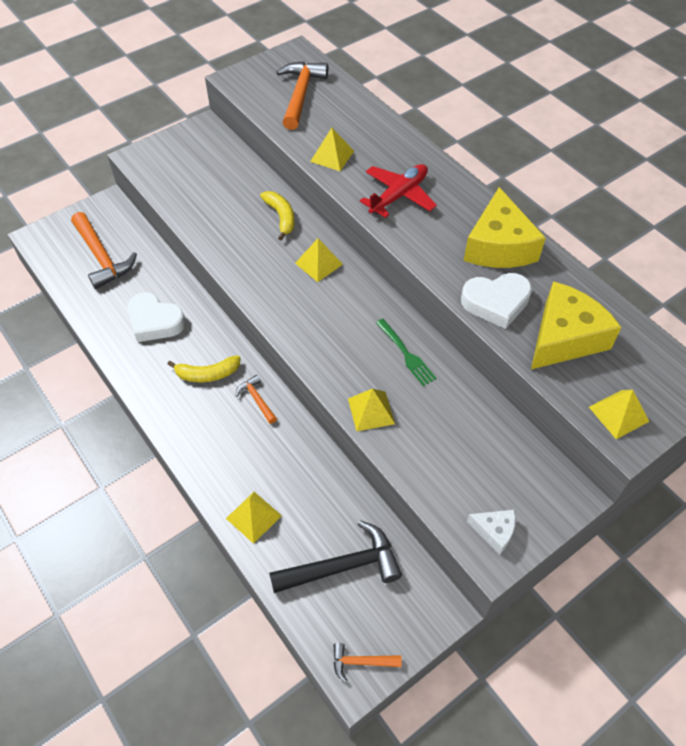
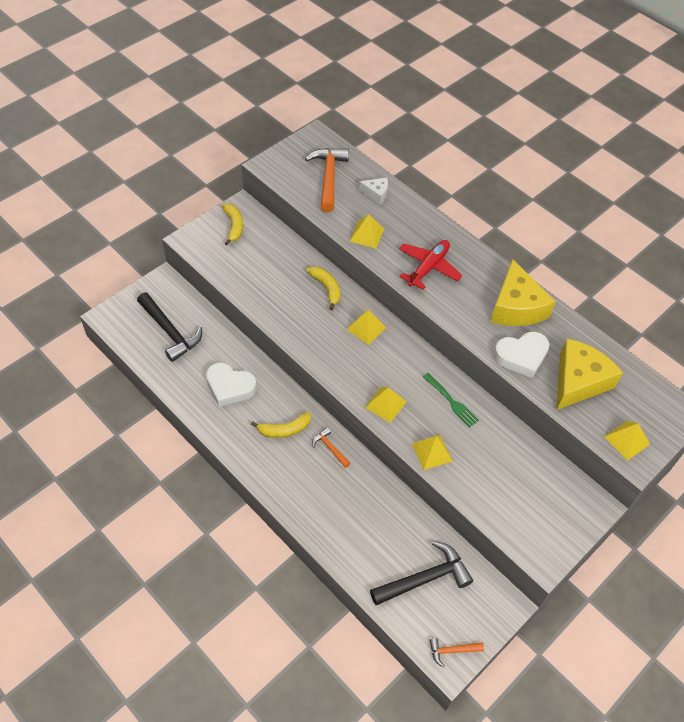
camera: 10 degrees left, 0 degrees up
orange hammer [71,212,137,289] -> black hammer [137,292,202,362]
yellow pyramid [226,492,282,544] -> yellow pyramid moved to [365,387,407,423]
white cheese [467,510,516,555] -> white cheese moved to [359,178,388,204]
none -> yellow banana [222,203,243,246]

